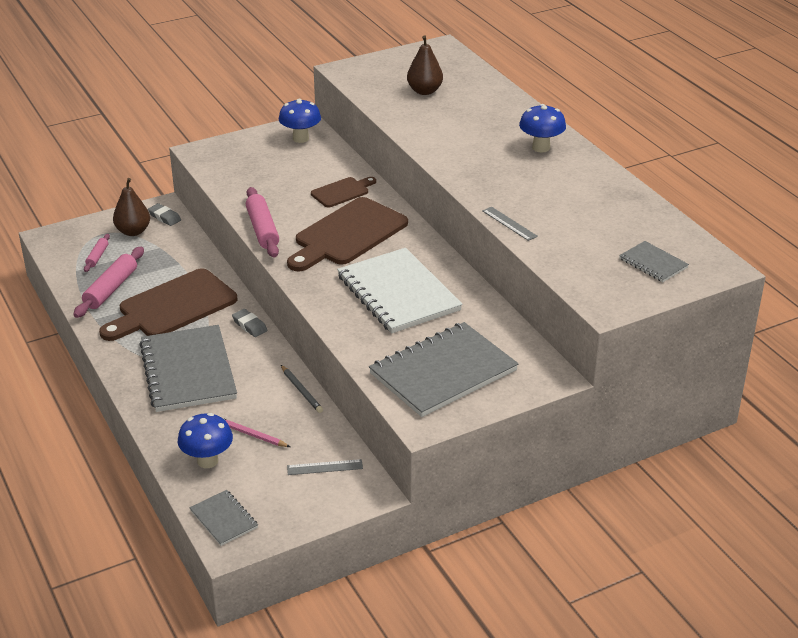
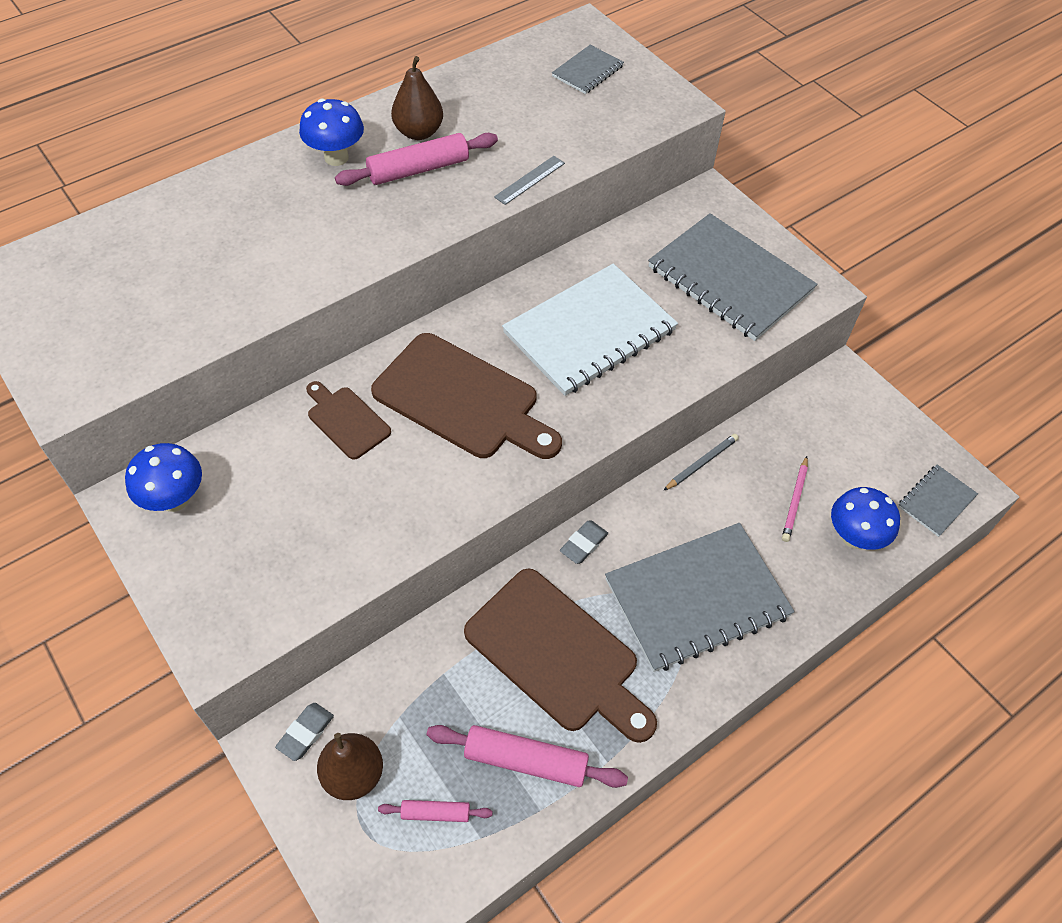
camera: 100 degrees left, 20 degrees up
pink rolling pin [246,187,279,258] -> pink rolling pin moved to [335,133,498,186]
grey ruler [287,459,363,475] -> none
brown pear [407,35,443,95] -> brown pear moved to [391,56,443,140]

